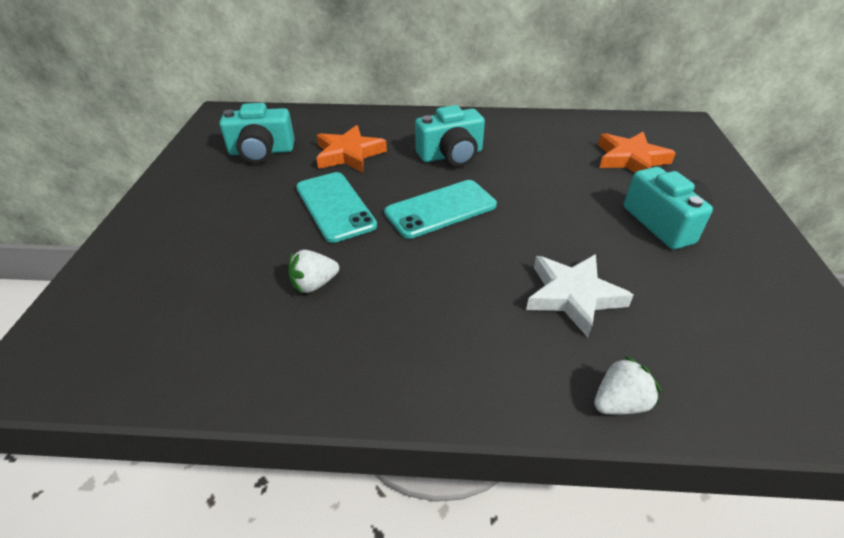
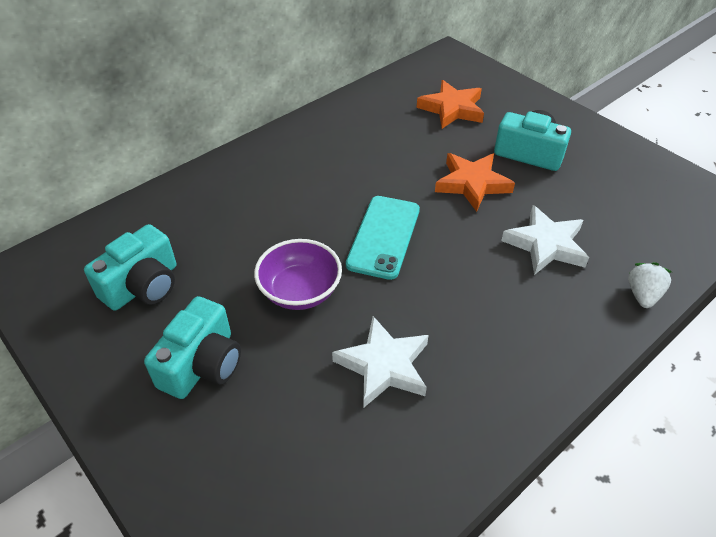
camera: 45 degrees left, 5 degrees up
white strawberry [288,250,339,293] -> white star [332,316,429,408]
turquoise phone [296,172,377,243] -> purple bowl [254,239,342,310]
orange star [317,125,387,172] -> orange star moved to [435,153,515,212]
turquoise camera [415,105,485,167] -> turquoise camera moved to [144,296,241,399]

